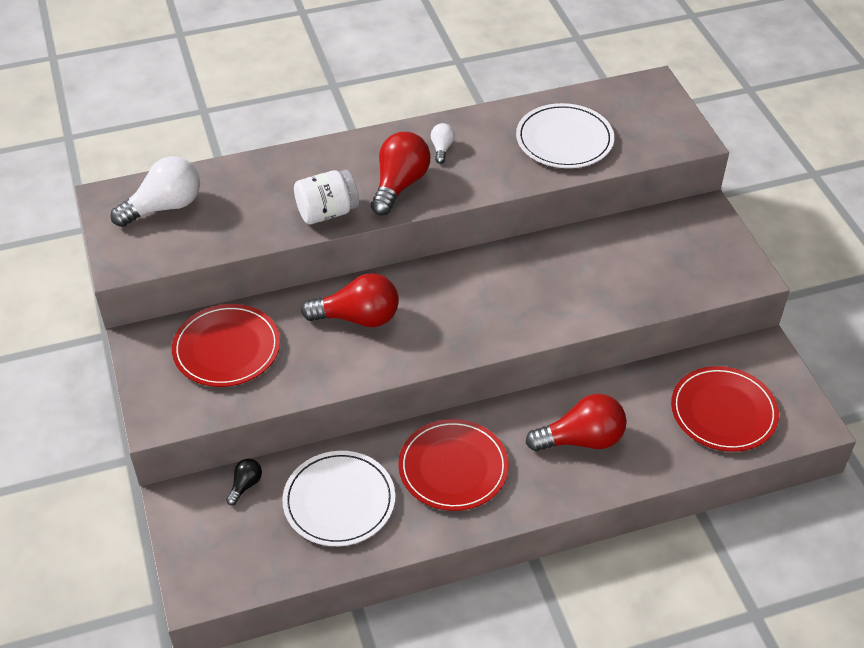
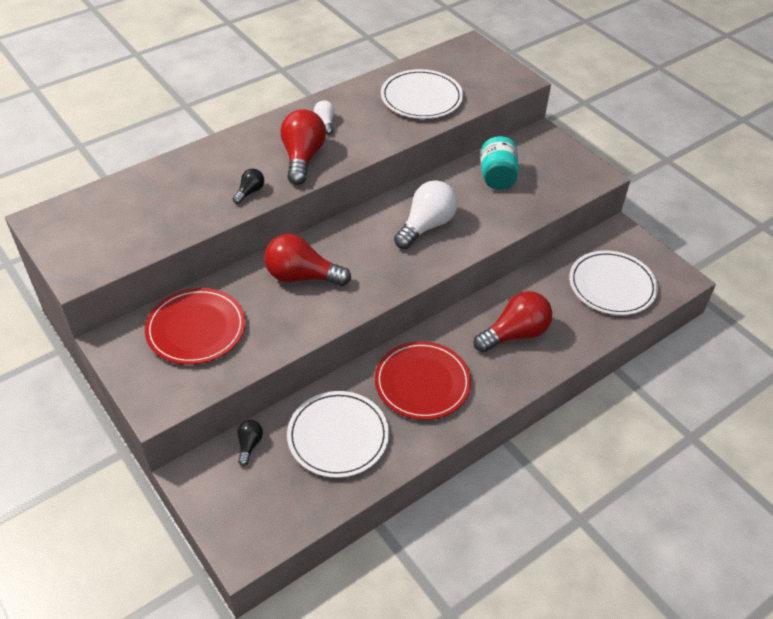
camera: 20 degrees left, 0 degrees up
white light bulb [111,156,200,227] -> white light bulb moved to [394,180,458,249]
white jar [294,170,359,224] -> black light bulb [233,168,264,204]
red light bulb [301,273,399,327] -> red light bulb turned 150 degrees counterclockwise [264,234,351,286]
red plate [671,366,779,452] -> white plate [569,251,658,315]
none -> turquoise jar [481,136,519,190]

